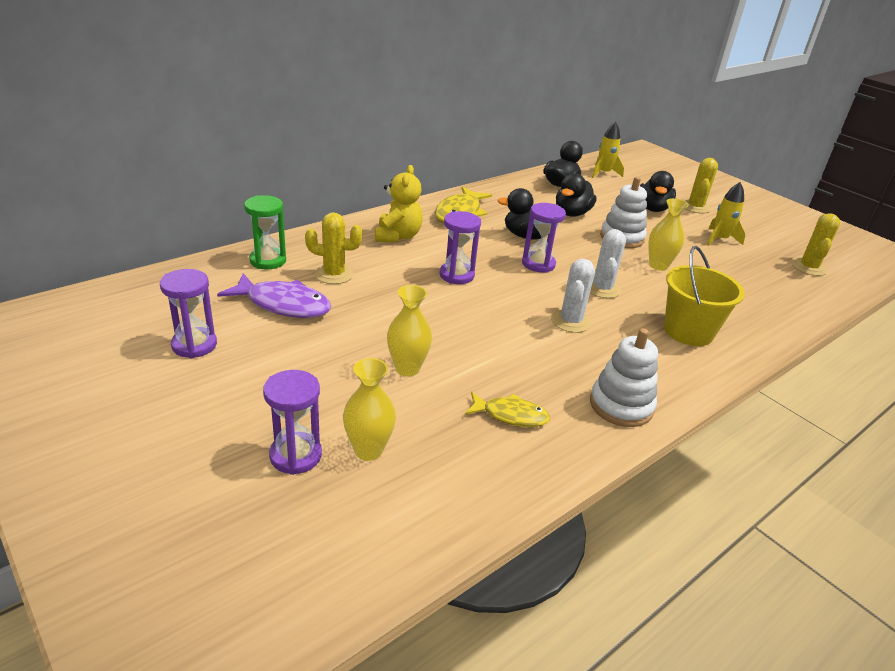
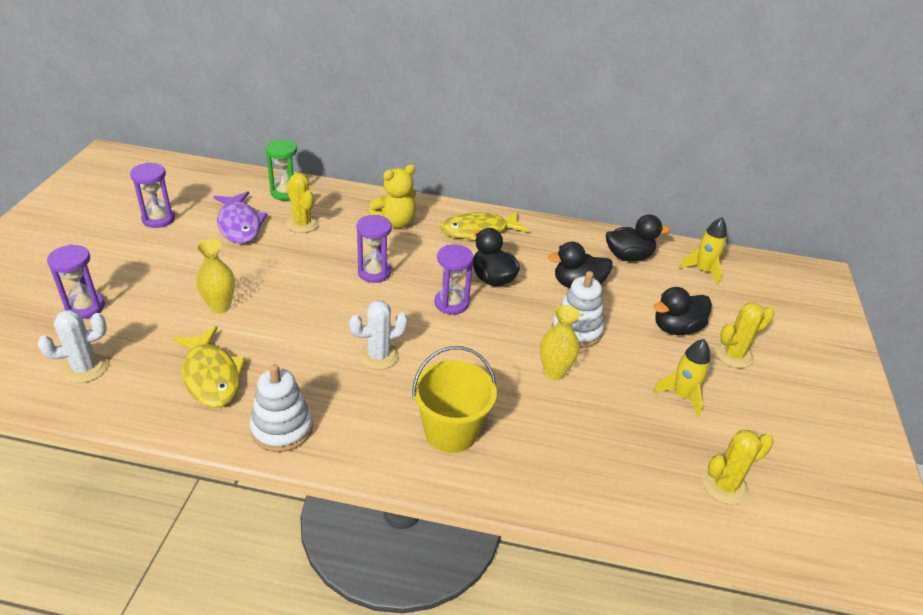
camera: 50 degrees right, 5 degrees up
yellow vase [343,358,396,461] -> none
yellow fish [465,392,550,427] -> yellow fish [172,326,246,408], size x1.59
white cactus [590,229,626,298] -> white cactus moved to [38,310,108,383]

